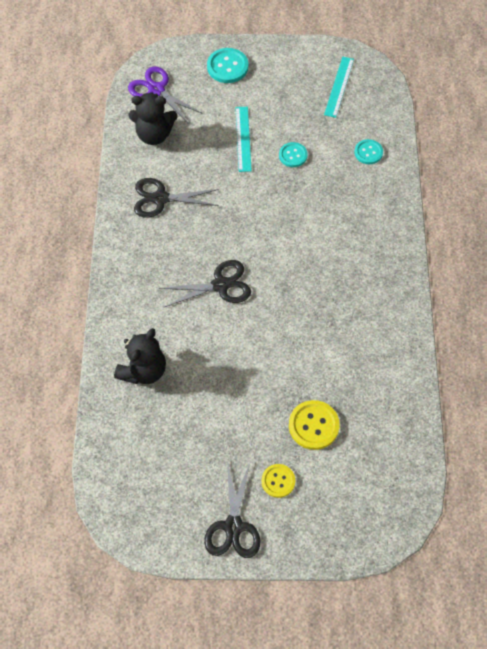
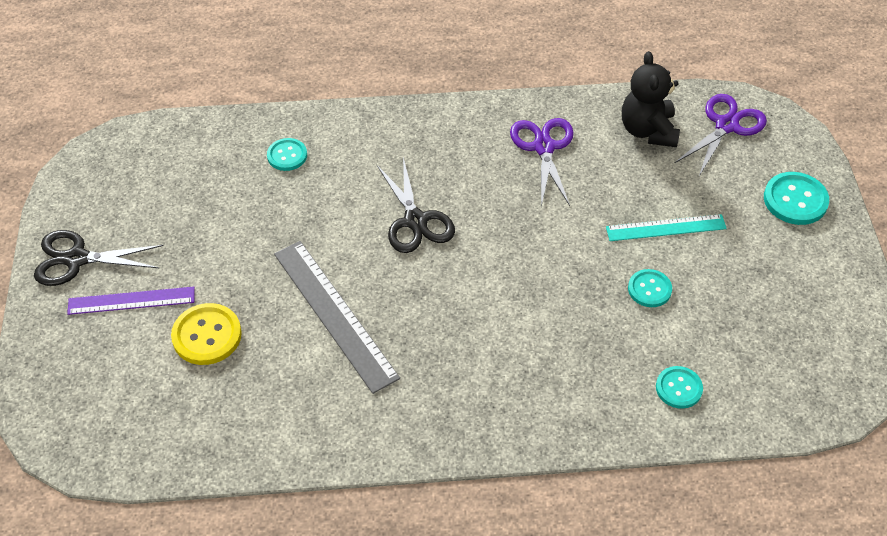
camera: 85 degrees right, 10 degrees down
black teddy bear [114,328,166,384] -> turquoise button [267,138,307,171]
black scissors [134,178,219,218] -> purple scissors [510,118,574,207]
yellow button [262,464,295,498] -> purple ruler [67,287,195,315]
turquoise ruler [324,57,354,118] -> none
none -> grey ruler [274,241,400,394]

